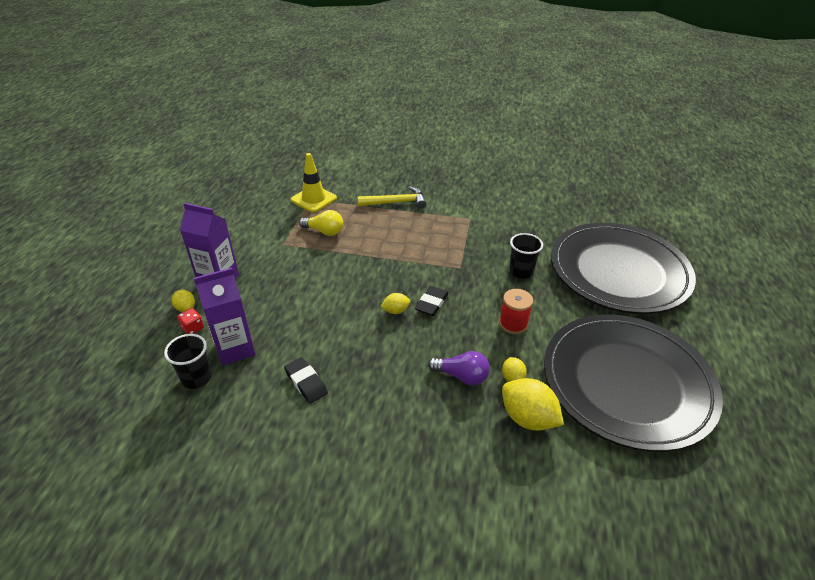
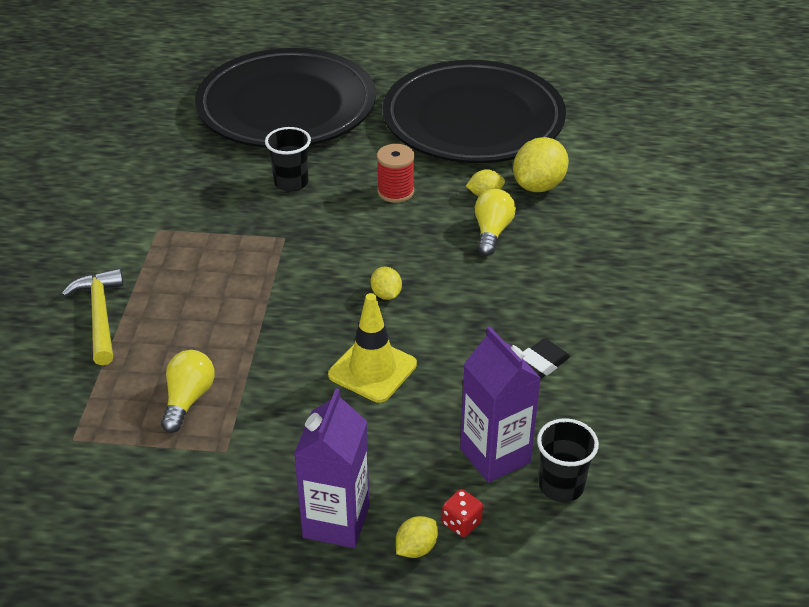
camera: 95 degrees left, 0 degrees up
yellow traffic cone [291,153,337,213] -> yellow traffic cone moved to [328,293,417,403]
black eraser [415,286,449,316] -> none
purple light bulb [428,351,490,385] -> yellow light bulb [475,189,516,256]

